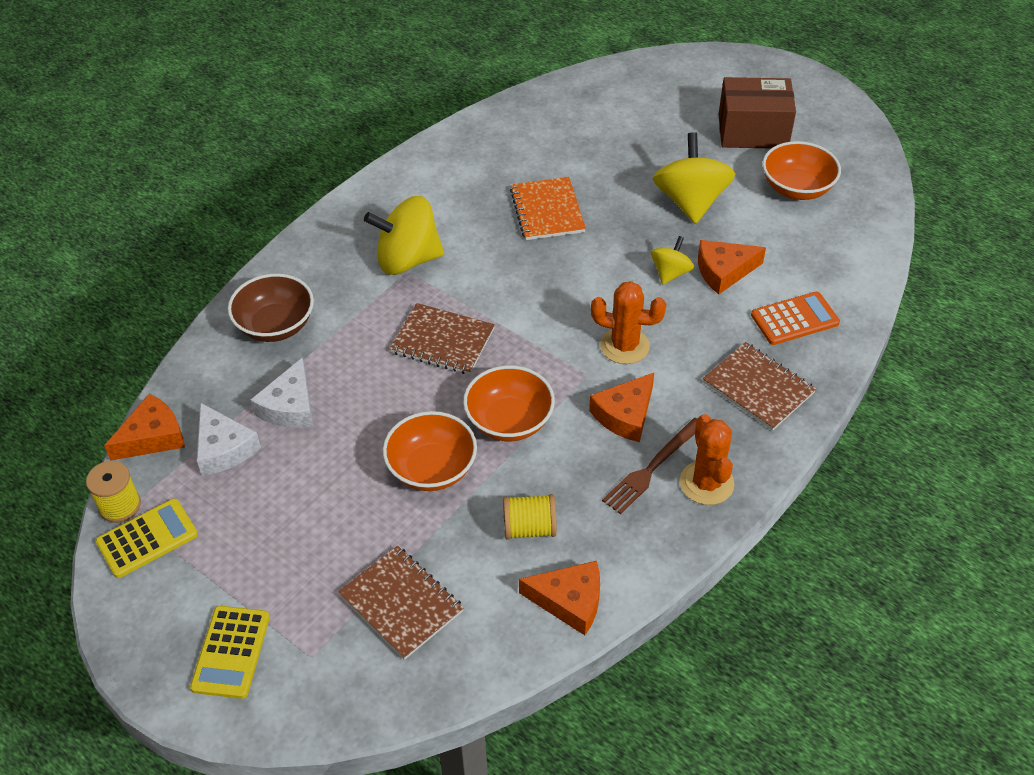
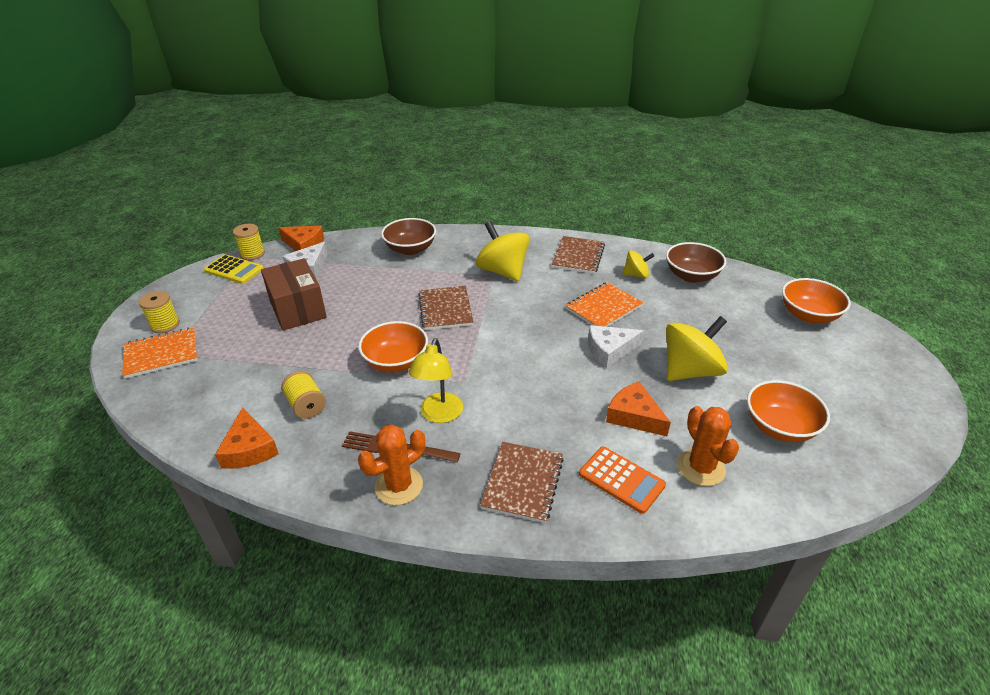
camera: 60 degrees right, 10 degrees down
yellow calculator [190,606,270,699] -> yellow spool [139,291,180,333]
white cheese [250,358,313,428] -> white cheese moved to [588,325,644,368]
brown notebook [338,546,464,660] -> brown notebook moved to [551,236,605,274]
orange bowl [383,411,477,491] -> orange bowl moved to [782,278,851,323]
orange cheese [589,373,654,442] -> yellow lamp [409,338,463,423]
orange cactus [591,281,666,364] -> orange cactus moved to [677,406,739,486]
yellow spinning top [651,236,694,285] -> yellow spinning top moved to [623,250,654,278]
brown box [718,77,796,148] -> brown box moved to [261,258,327,331]
none -> orange notebook [122,327,198,379]
none -> brown bowl [666,242,726,283]

